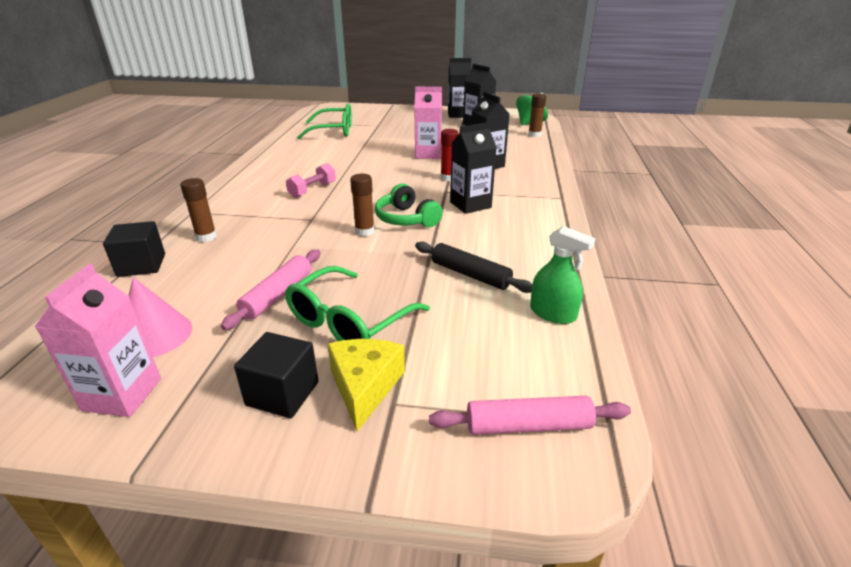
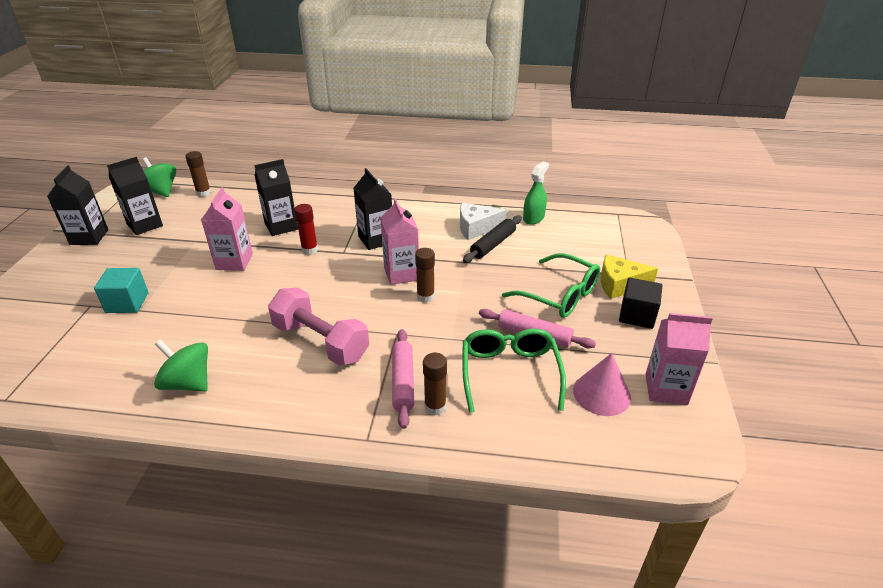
camera: 90 degrees left, 5 degrees up
black cube [103,221,165,277] -> none
pink dumbbell [286,163,336,198] -> pink dumbbell [268,288,369,366], size x1.76
green glasses [297,103,352,140] -> green glasses moved to [462,328,566,413]
green headphones [375,184,443,227] -> pink carton [381,198,419,285]
pink rolling pin [429,396,631,435] -> pink rolling pin moved to [392,329,414,429]
none -> turquoise cube [94,268,148,313]
none -> green spinning top [154,339,208,392]
none -> white cheese [460,202,506,240]

